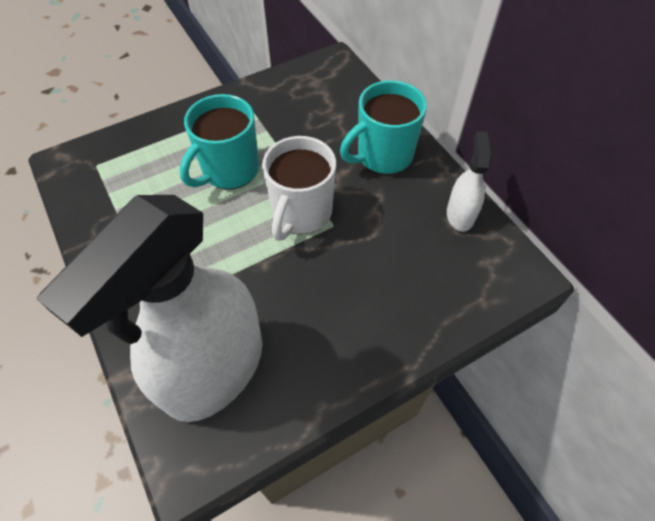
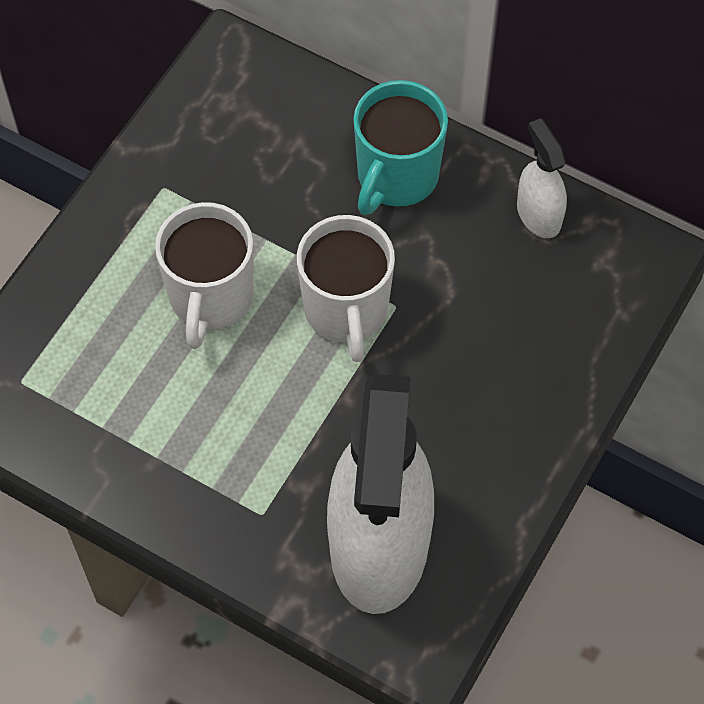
camera: 30 degrees left, 5 degrees up
turquoise mug [180,94,259,190] -> white mug [155,202,254,349]

